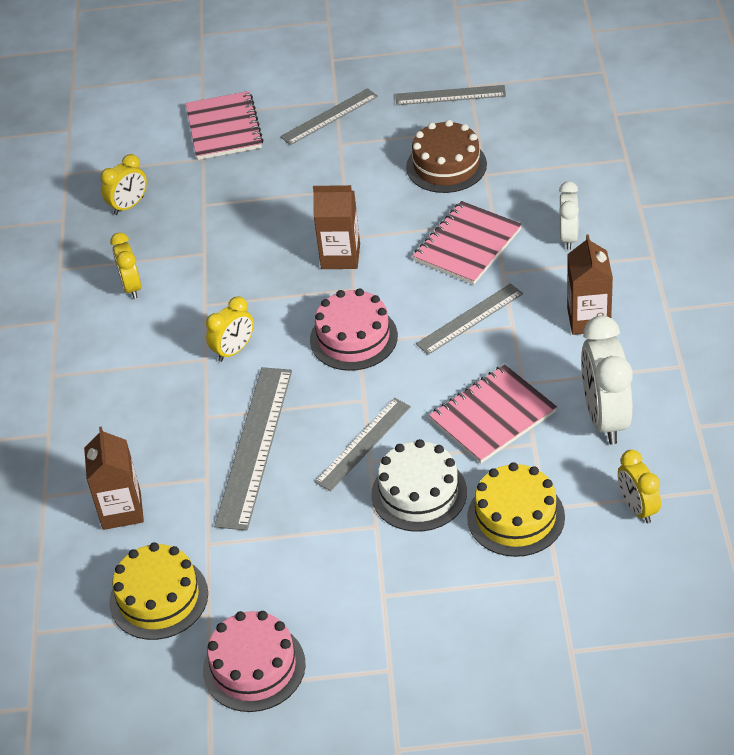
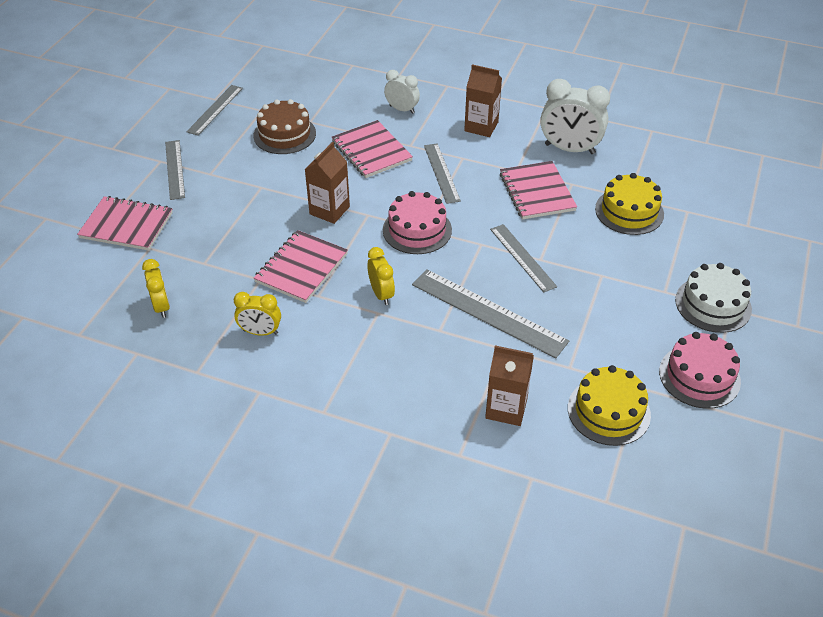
camera: 70 degrees left, 0 degrees up
white cake [371,439,467,532] -> white cake moved to [675,263,752,333]
yellow clock [618,450,661,523] -> none
none -> pink notebook [254,230,348,303]

